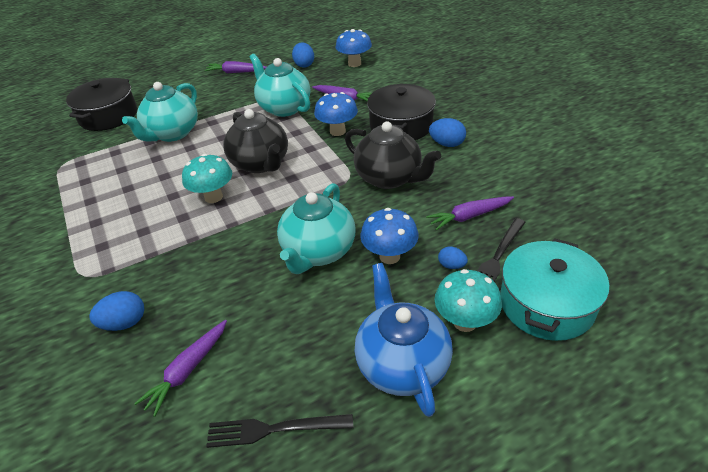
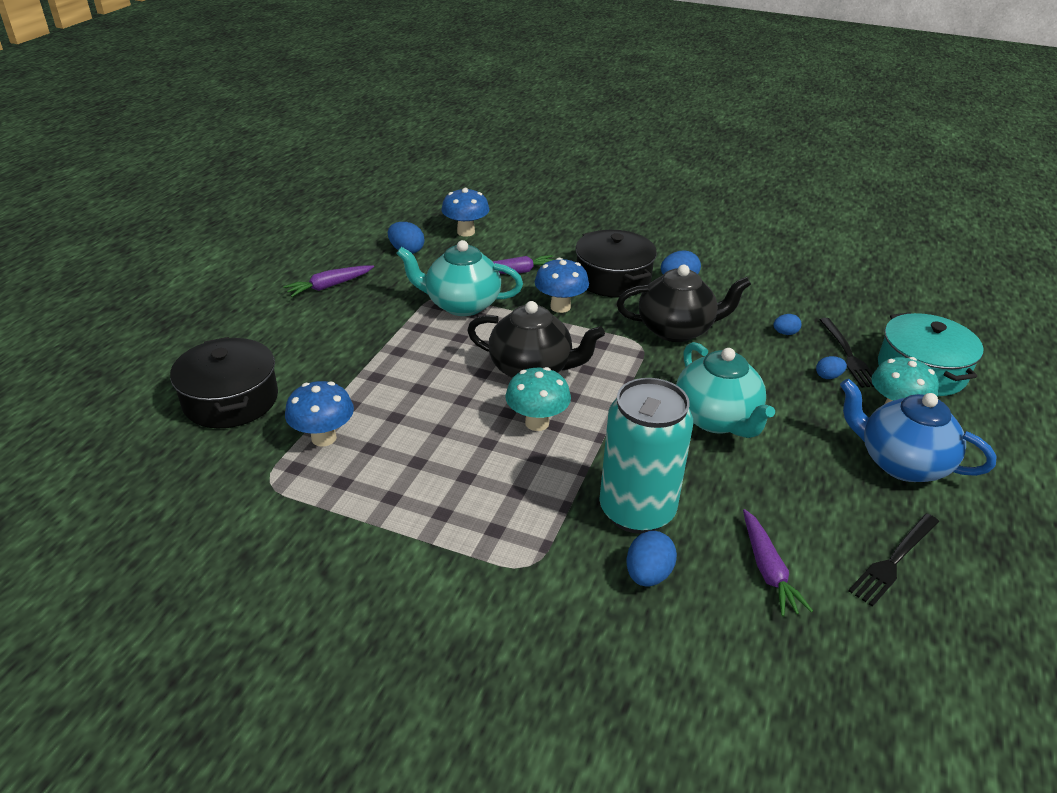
camera: 45 degrees left, 5 degrees down
turquoise teapot [122,82,198,142] -> none
blue mushroom [360,208,419,264] -> blue mushroom moved to [285,381,354,447]
purple carrot [426,196,514,230] -> blue egg [773,314,802,335]
none -> turquoise can [599,378,693,534]

